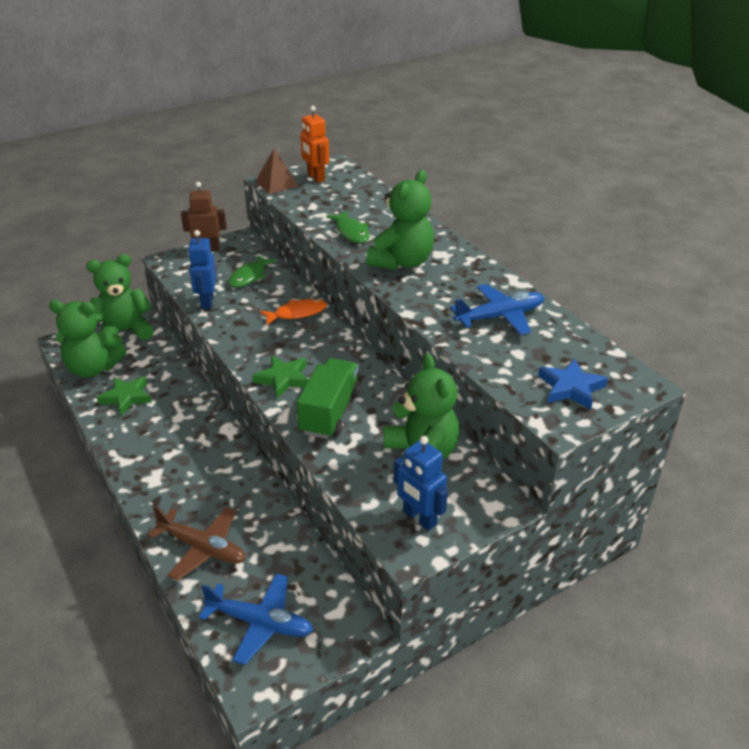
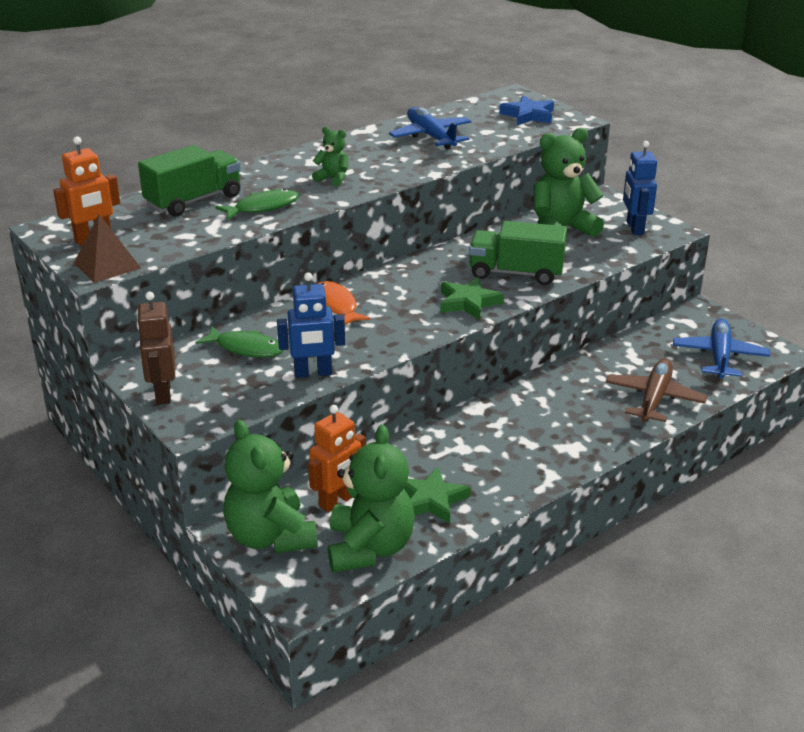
camera: 95 degrees left, 5 degrees down
green teddy bear [366,170,434,270] -> green teddy bear [312,127,348,186], size x0.48
blue robot [394,436,448,531] -> blue robot turned 135 degrees clockwise [623,141,657,235]
none -> green truck [138,145,241,217]
none -> orange robot [308,405,366,512]

